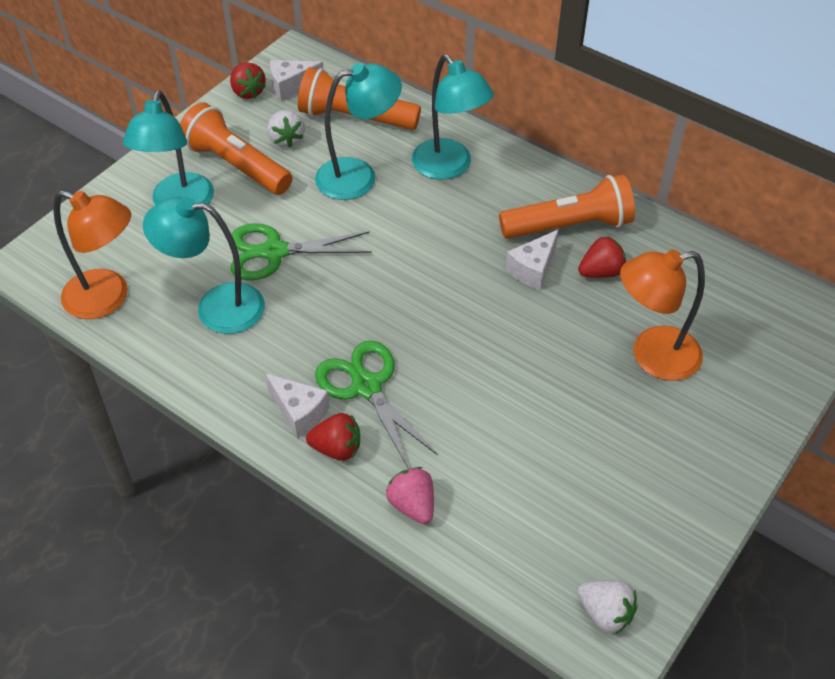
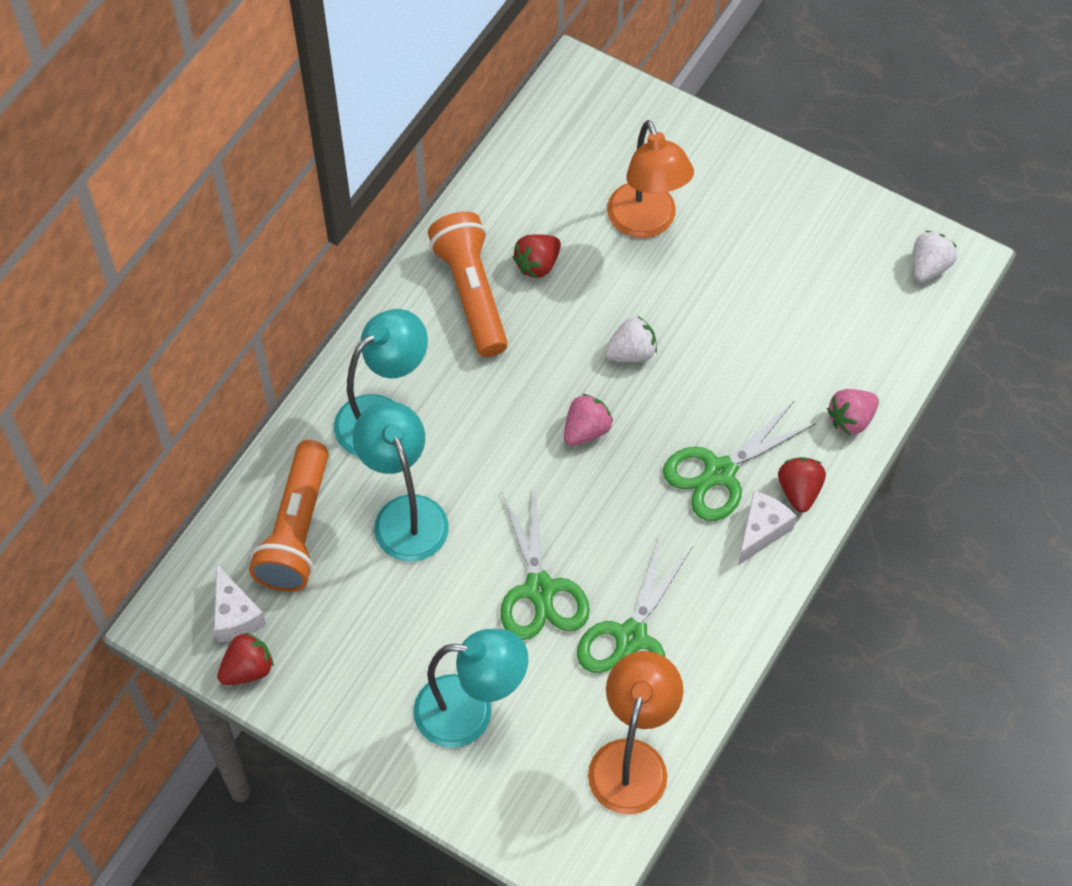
camera: 95 degrees left, 10 degrees up
turquoise lamp [143,197,265,334] -> green scissors [577,537,692,673]
orange flashlight [180,102,292,195] -> none
white strawberry [267,110,305,148] -> white strawberry moved to [604,316,657,362]
white cheese [506,229,559,290] -> none
red strawberry [578,236,626,278] -> red strawberry turned 105 degrees counterclockwise [513,234,561,278]
none -> pink strawberry [564,394,613,446]

